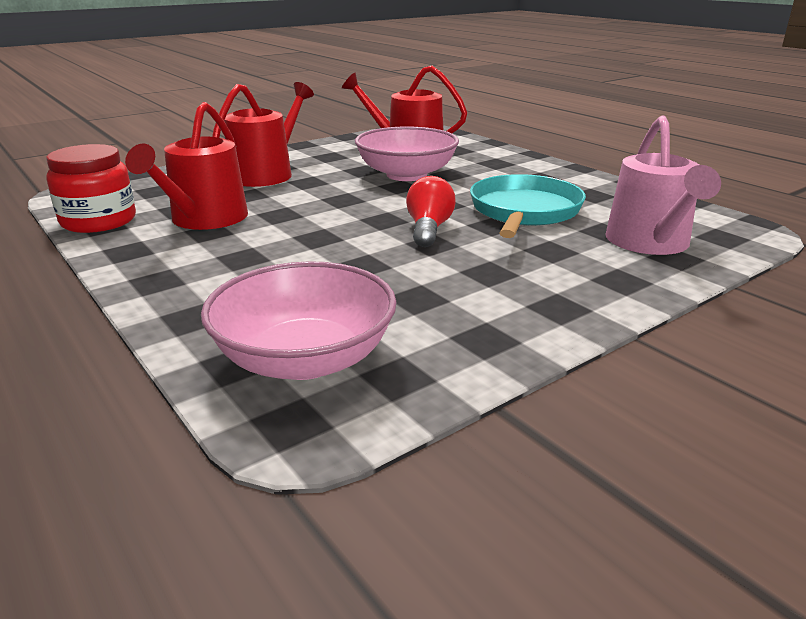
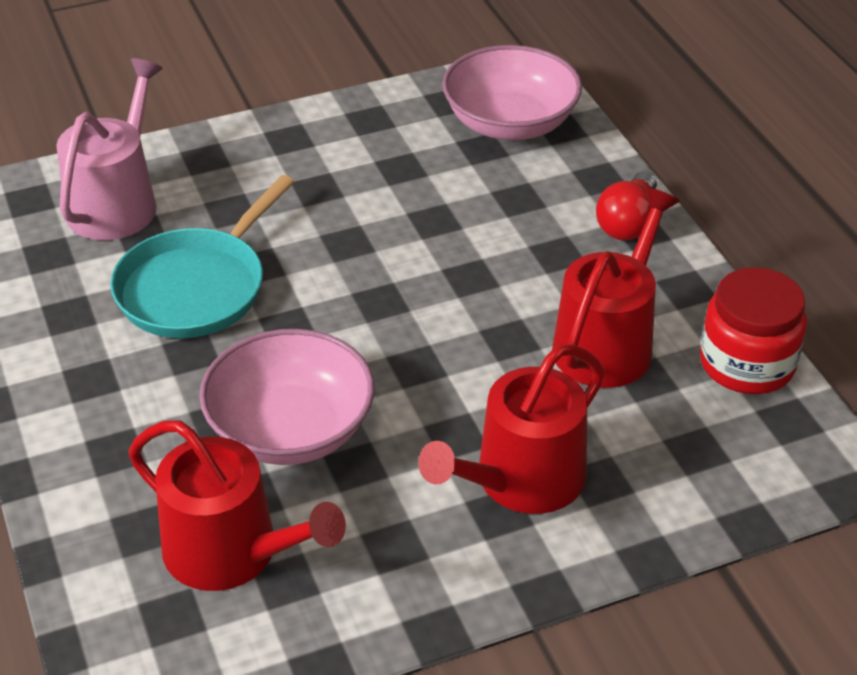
camera: 165 degrees left, 15 degrees up
red light bulb [406,176,456,247] -> red light bulb moved to [596,171,657,240]

